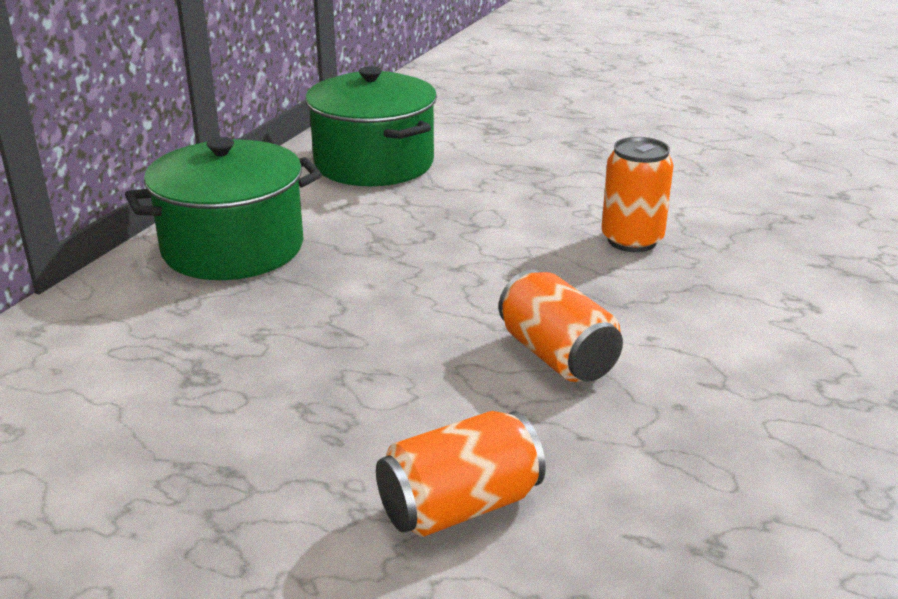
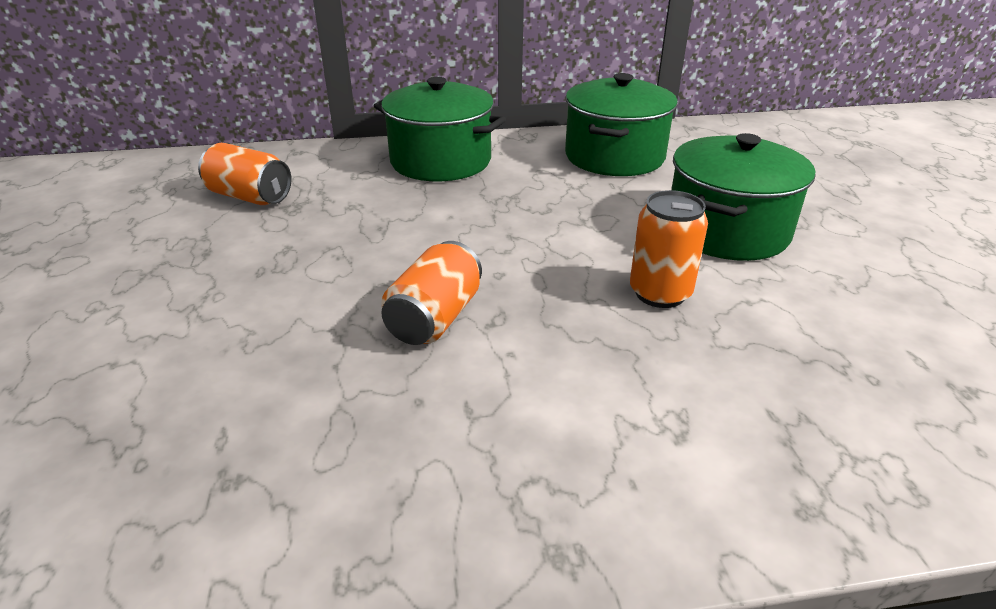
camera: 55 degrees right, 5 degrees up
orange can [376,411,546,537] -> orange can moved to [198,143,292,205]
none -> green pot [671,133,816,261]

